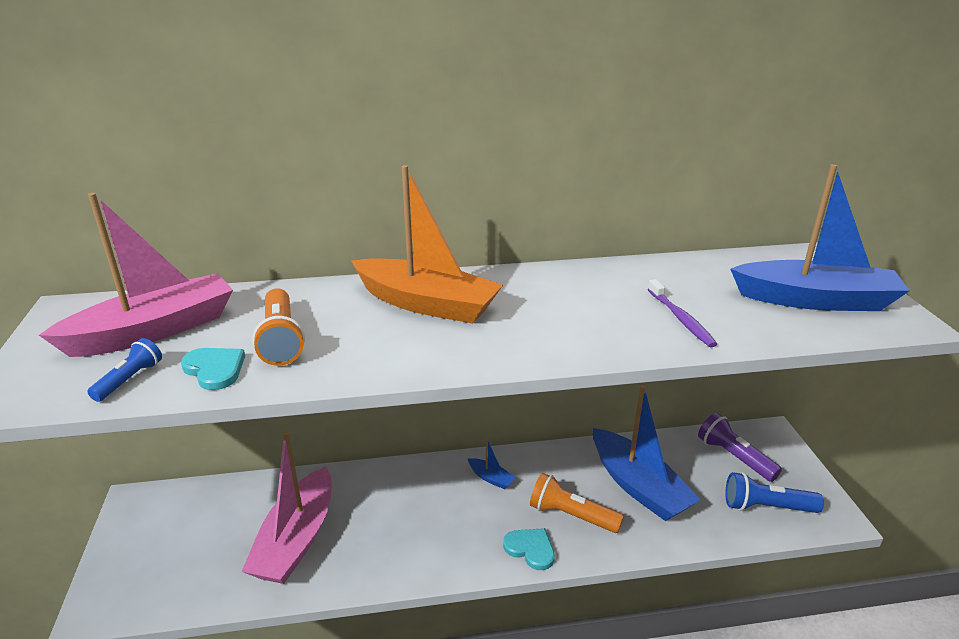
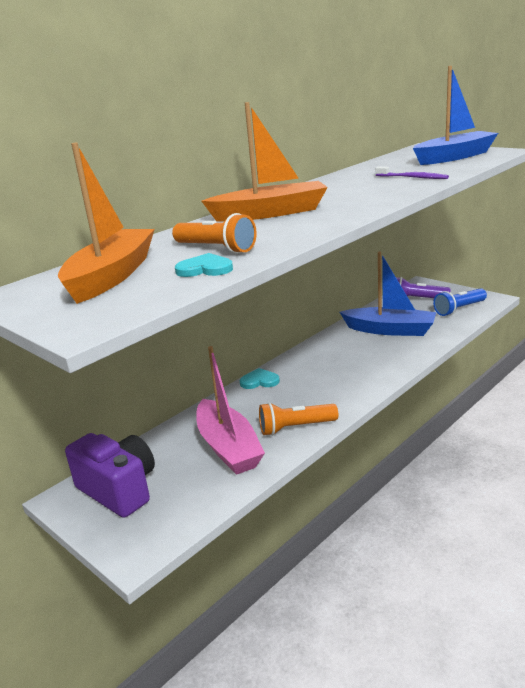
camera: 35 degrees left, 5 degrees down
pink boat [39,193,233,357] -> orange boat [58,143,154,304]
blue flashlight [87,338,162,402] -> none
blue boat [468,439,516,489] -> none
turquoise heart [503,528,555,570] -> turquoise heart moved to [240,368,280,389]
orange flashlight [530,473,624,533] -> orange flashlight moved to [259,403,338,436]
none -> purple camera [65,433,155,518]

